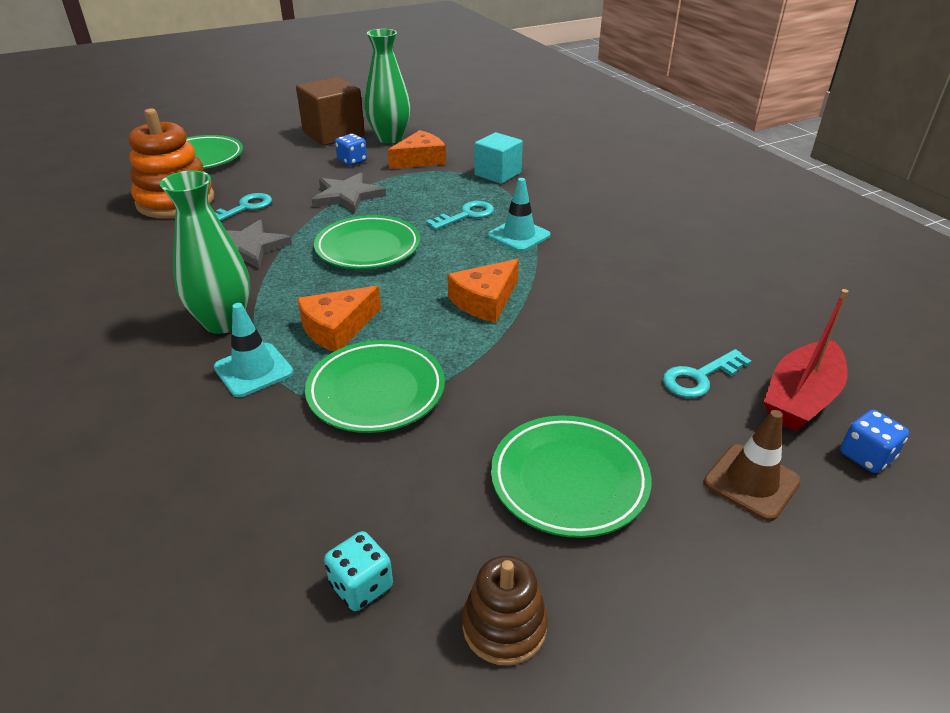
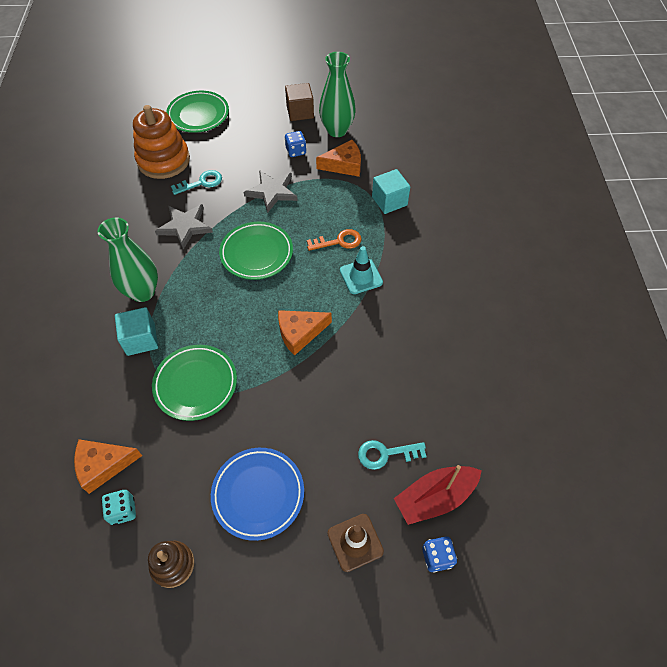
camera: 25 degrees right, 20 degrees up
turquoise traffic cone [214,303,293,397] -> turquoise cube [115,307,158,356]
brown cube [296,77,365,146] -> brown cube [285,83,314,121], size x0.66
orange cheese [297,286,381,352] -> orange cheese moved to [74,439,142,494]
turquoise key [426,201,494,230] -> orange key [307,229,362,251]
green plate [491,415,652,538] -> blue plate [211,448,304,541]

